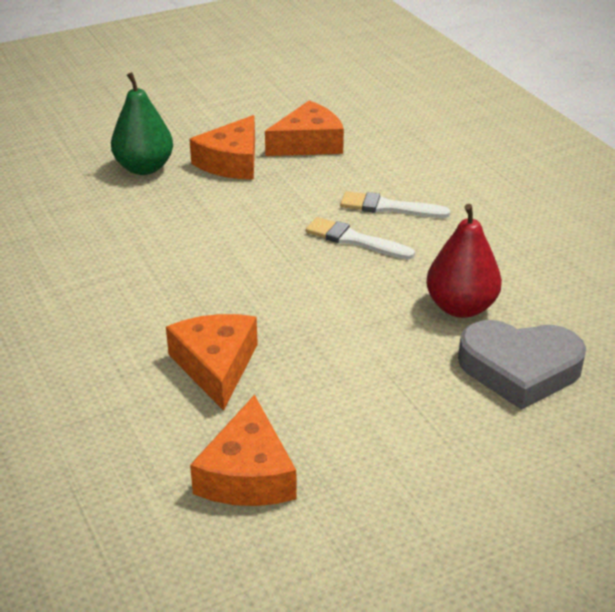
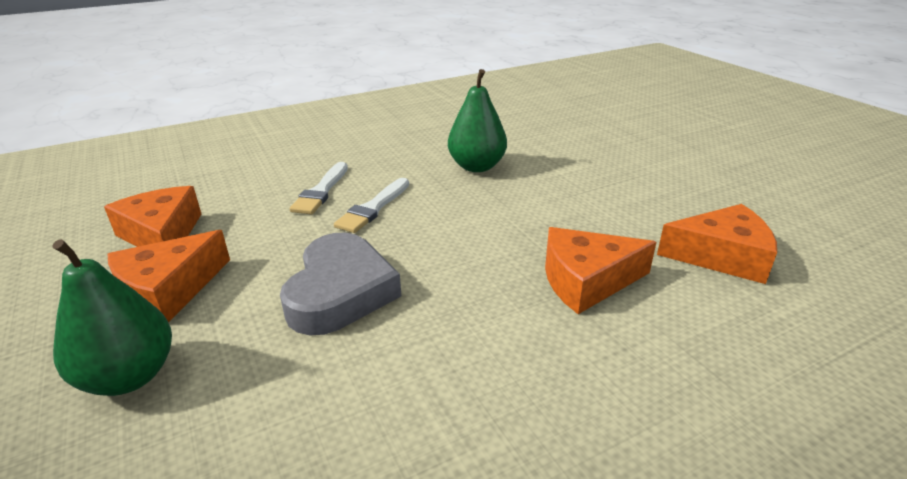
camera: 90 degrees left, 5 degrees down
orange cheese [189,115,255,180] -> orange cheese turned 105 degrees clockwise [107,230,230,322]
red pear [426,204,502,318] -> green pear [448,69,507,172]
grey heart [458,320,586,410] -> grey heart moved to [280,232,401,335]

